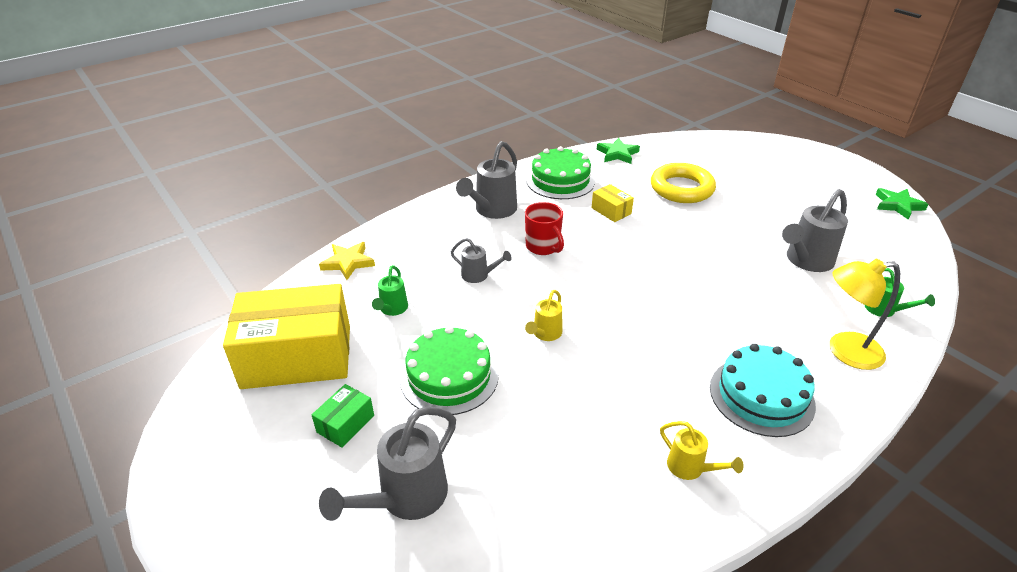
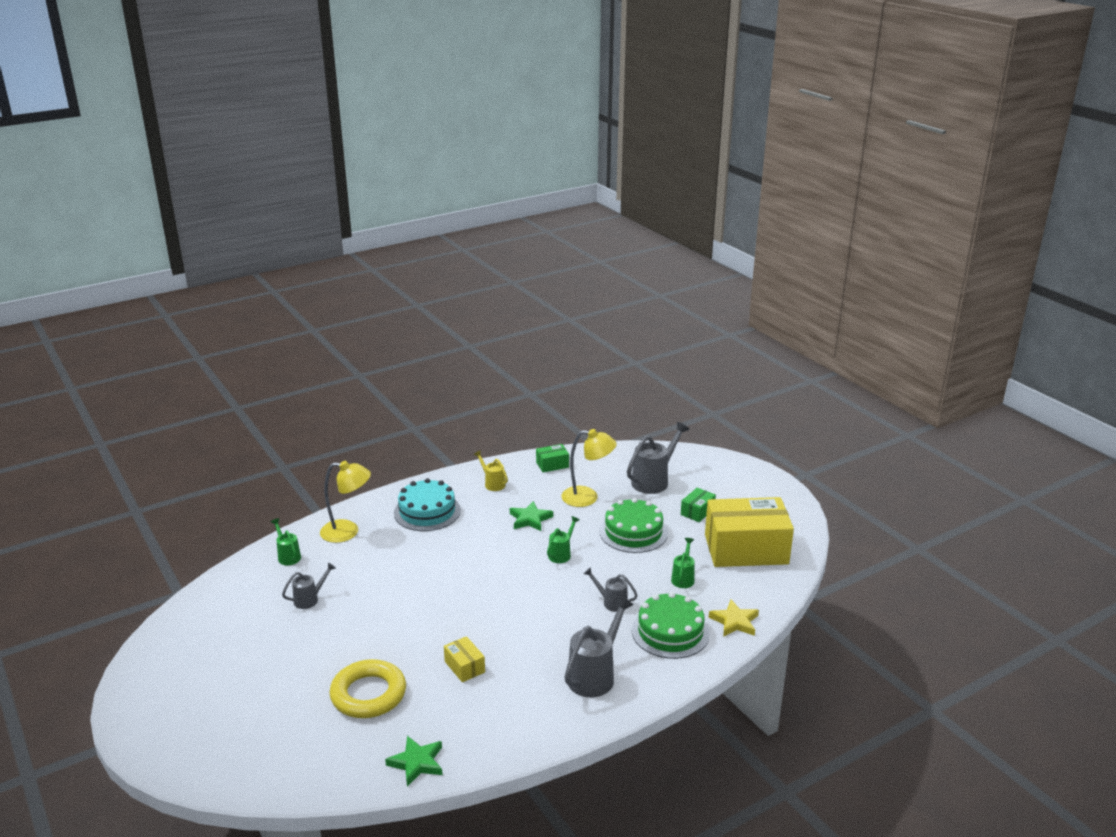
camera: 175 degrees left, 10 degrees down
red mug [525,202,564,255] -> none
yellow watering can [525,290,562,341] -> green watering can [547,516,579,563]
green cake [526,146,595,199] -> green cake moved to [632,592,710,659]
grey watering can [782,189,848,272] -> grey watering can [282,562,336,609], size x0.56
green star [875,188,929,220] -> green star moved to [510,501,553,531]
none -> green box [536,444,569,472]
none -> yellow lamp [561,429,617,507]

